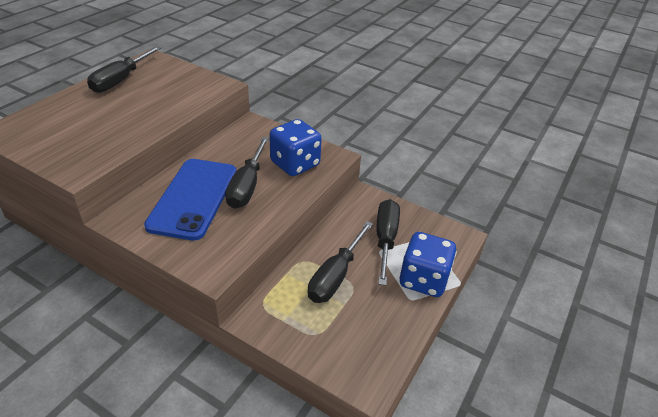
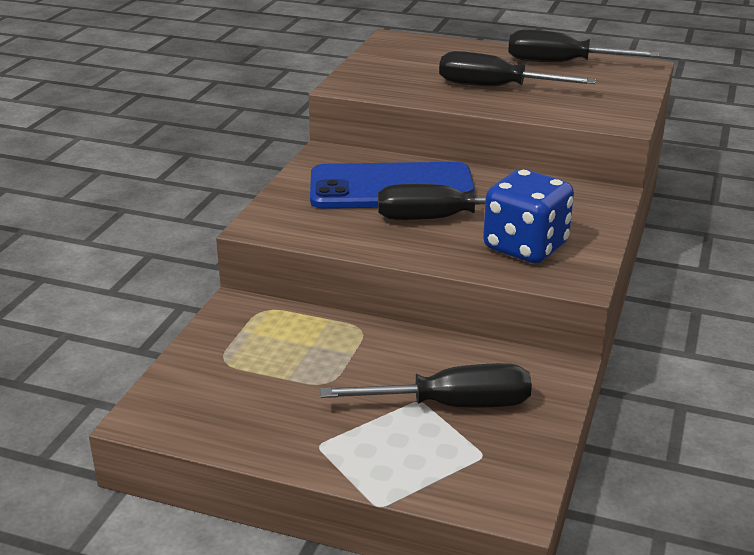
camera: 80 degrees right, 10 degrees down
black screwdriver [308,221,373,303] -> black screwdriver moved to [439,51,596,86]
blue dice [400,232,457,297] -> none

